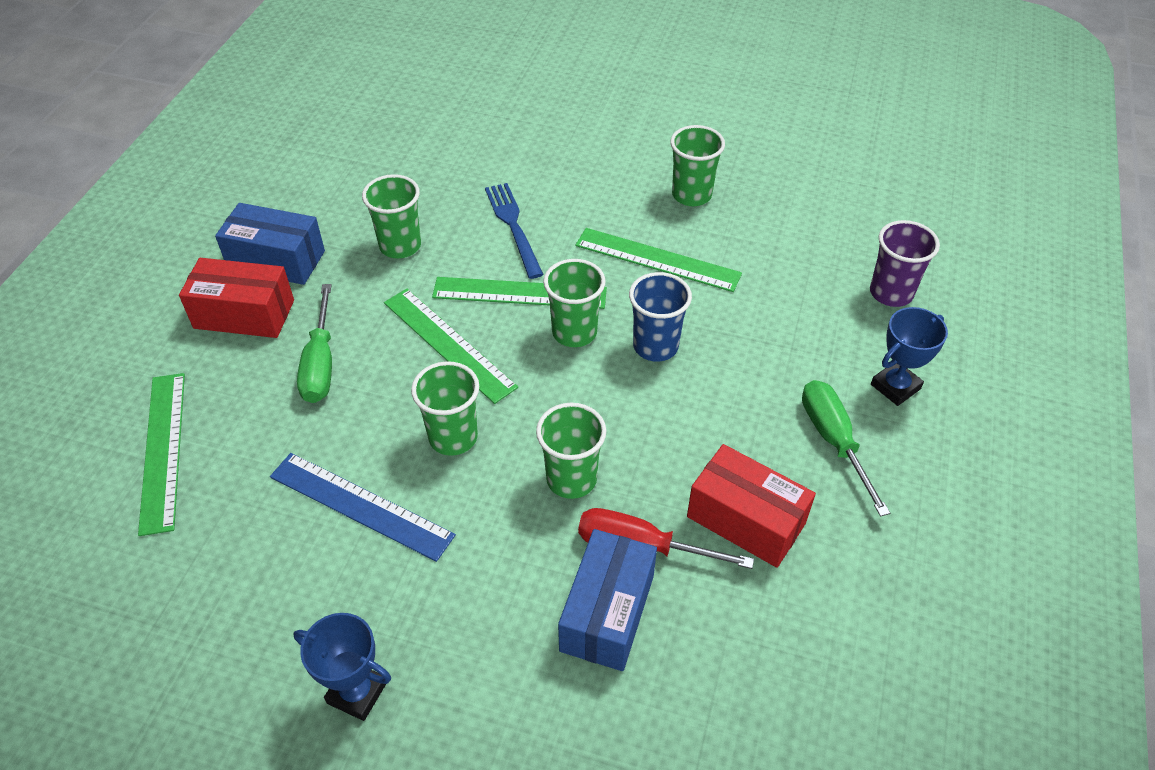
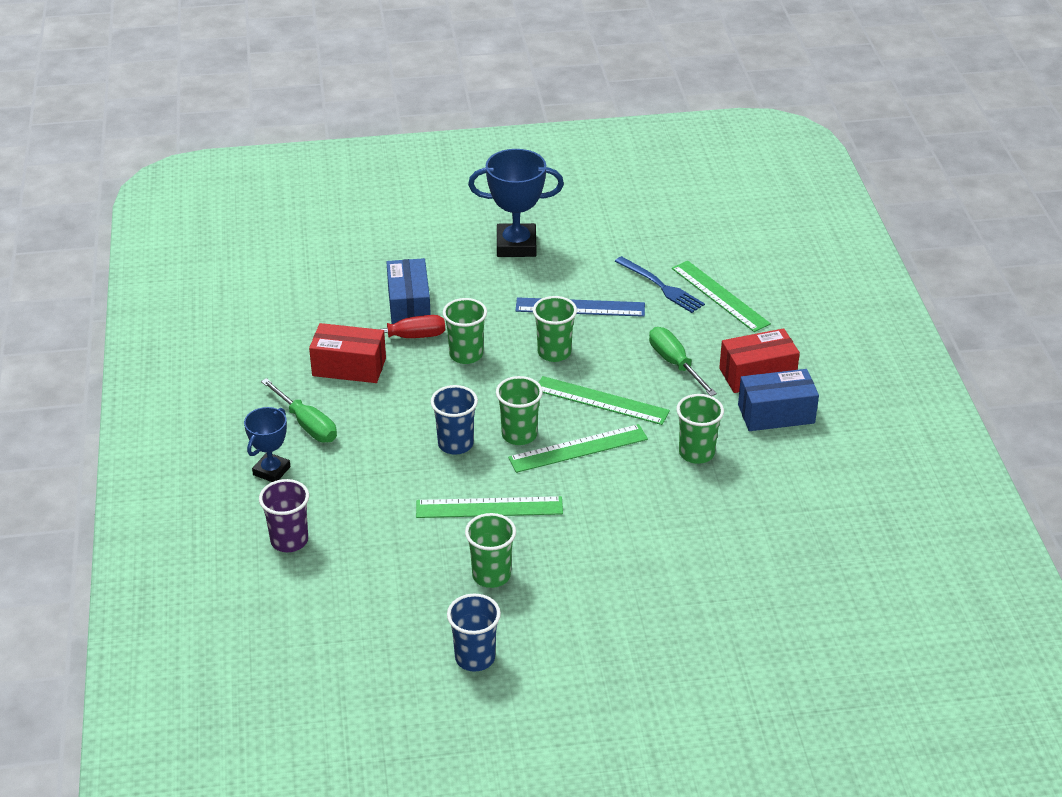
camera: 155 degrees right, 10 degrees down
blue trophy [293,613,391,721] -> blue trophy [468,149,564,257], size x1.65
blue fork [485,183,544,279] -> blue fork moved to [615,256,705,313]
none -> blue cup [447,593,501,672]

